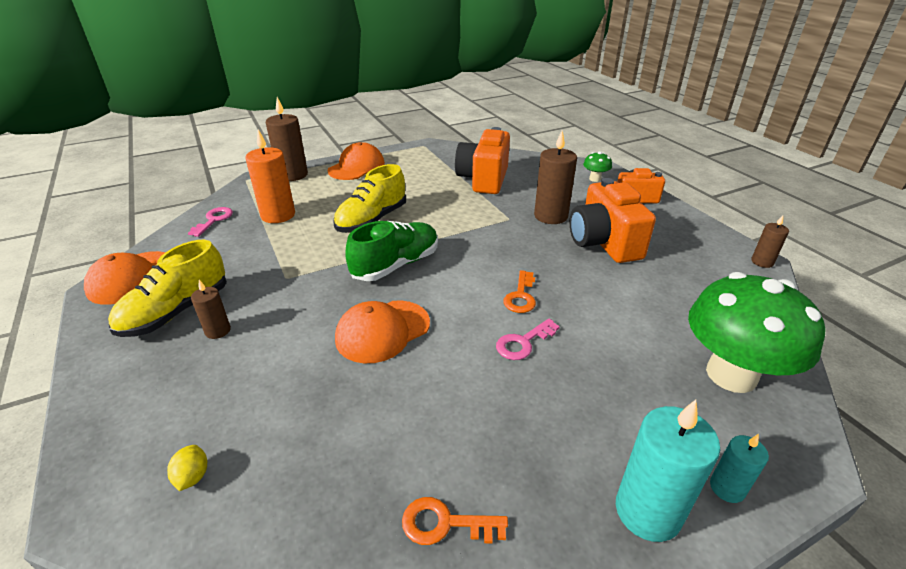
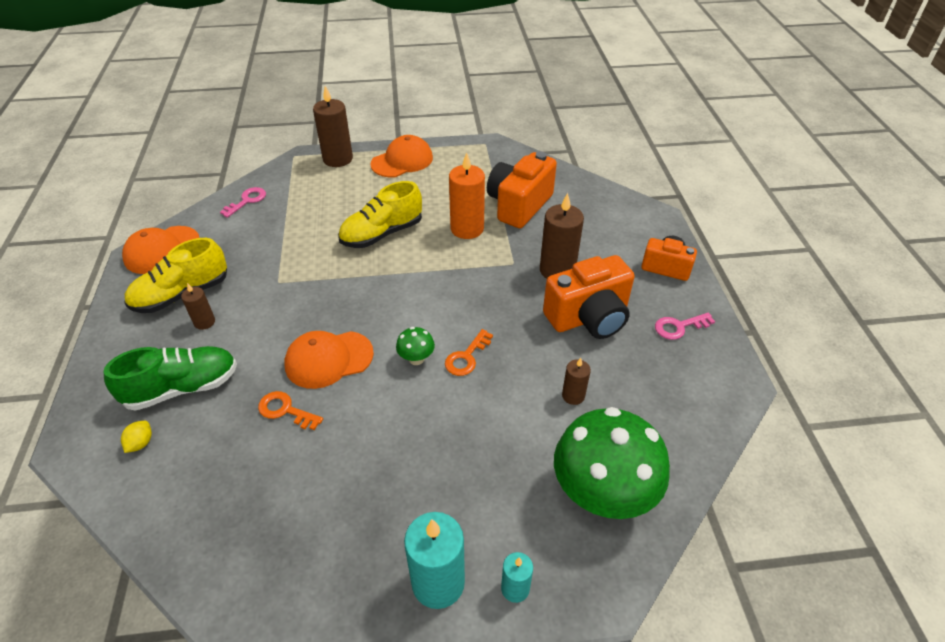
camera: 20 degrees right, 10 degrees up
orange candle [245,129,295,223] -> orange candle moved to [449,152,485,239]
green shoe [345,221,438,281] -> green shoe moved to [104,346,237,411]
orange key [402,497,508,545] -> orange key moved to [258,391,323,430]
pink key [496,318,560,360] -> pink key moved to [655,312,715,340]
orange camera [570,178,656,263] -> orange camera turned 120 degrees counterclockwise [543,255,635,339]
green mushroom [583,152,612,182] -> green mushroom moved to [396,327,435,365]
brown candle [751,215,789,268] -> brown candle moved to [562,358,591,405]

